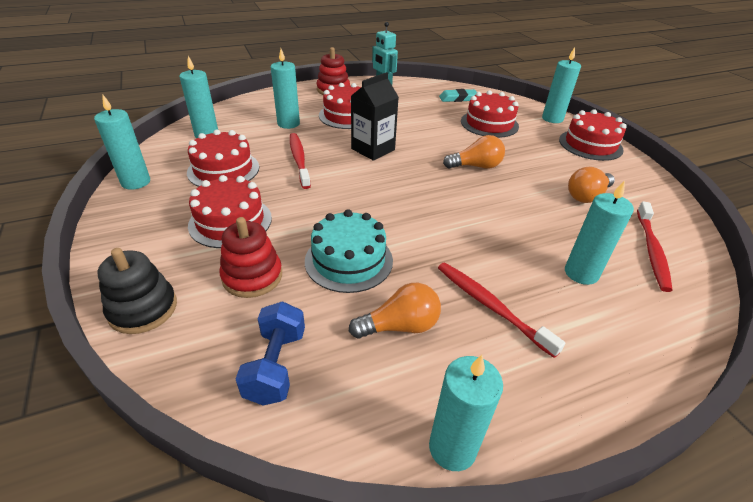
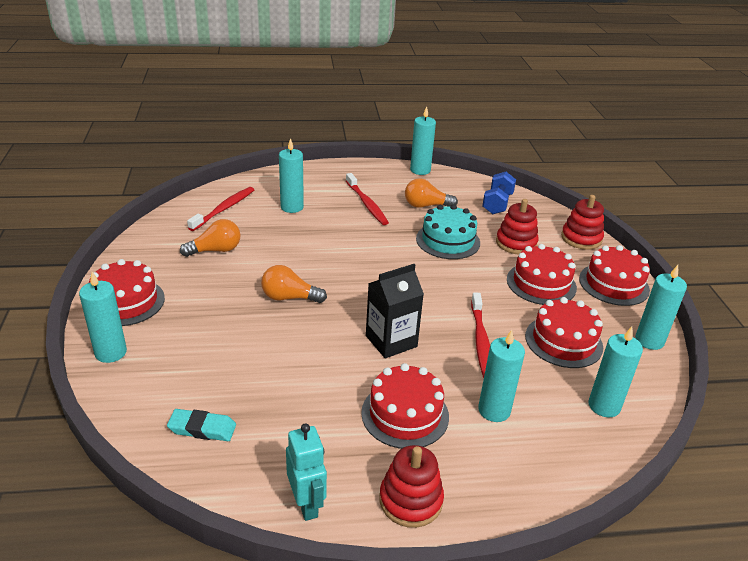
camera: 165 degrees left, 5 degrees down
black stacking toy [98,248,177,334] -> red stacking toy [561,195,604,250]
red cake [461,90,519,138] -> red cake moved to [579,245,650,306]

